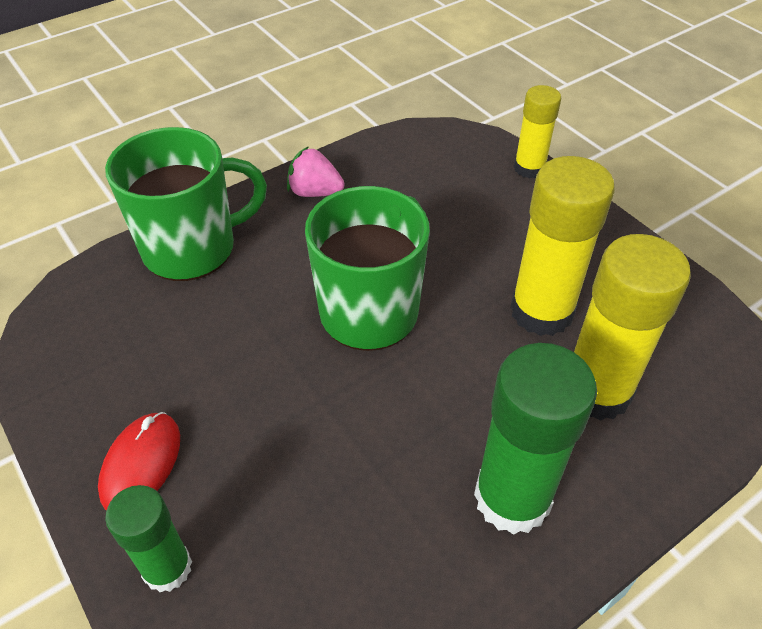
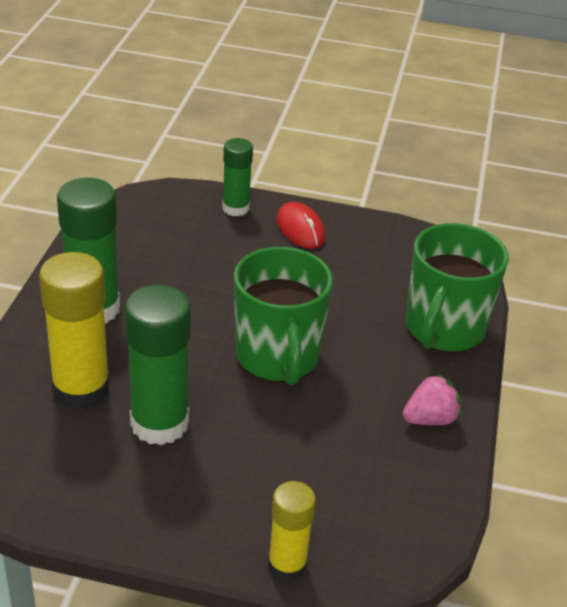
camera: 135 degrees right, 10 degrees down
yellow glue stick [510,156,615,336] -> green glue stick [125,285,191,445]

